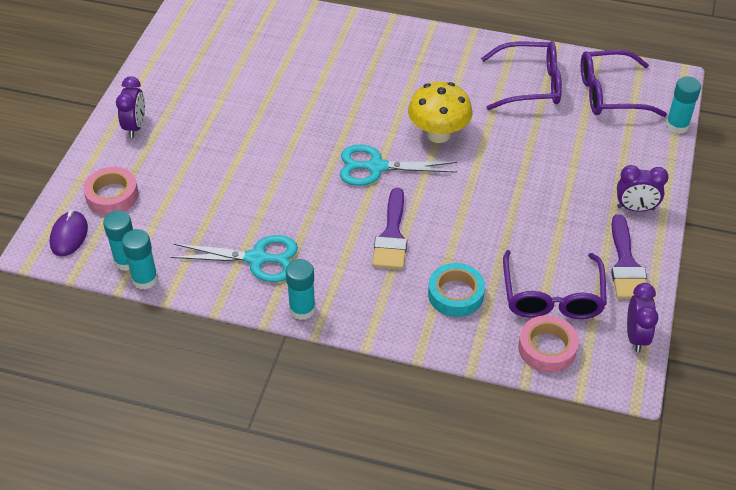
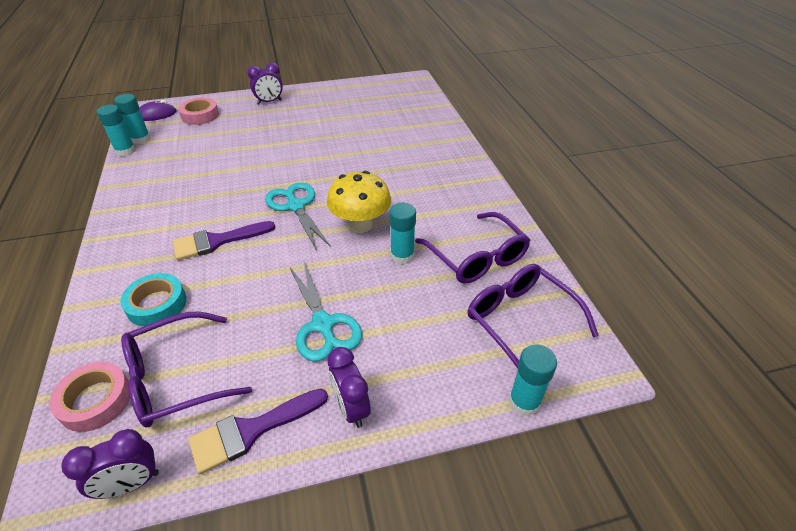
camera: 60 degrees right, 5 degrees down
turquoise scissors [171,235,298,282] -> turquoise scissors moved to [289,261,362,362]
turquoise glue stick [286,259,316,320] -> turquoise glue stick moved to [389,203,416,264]

